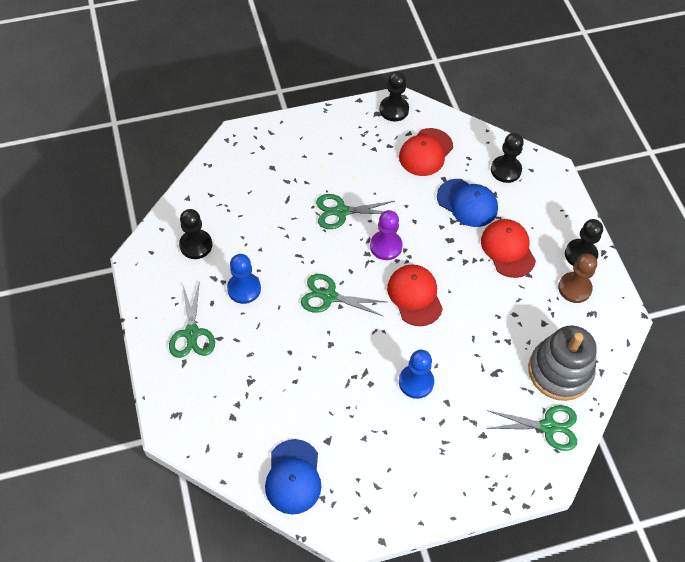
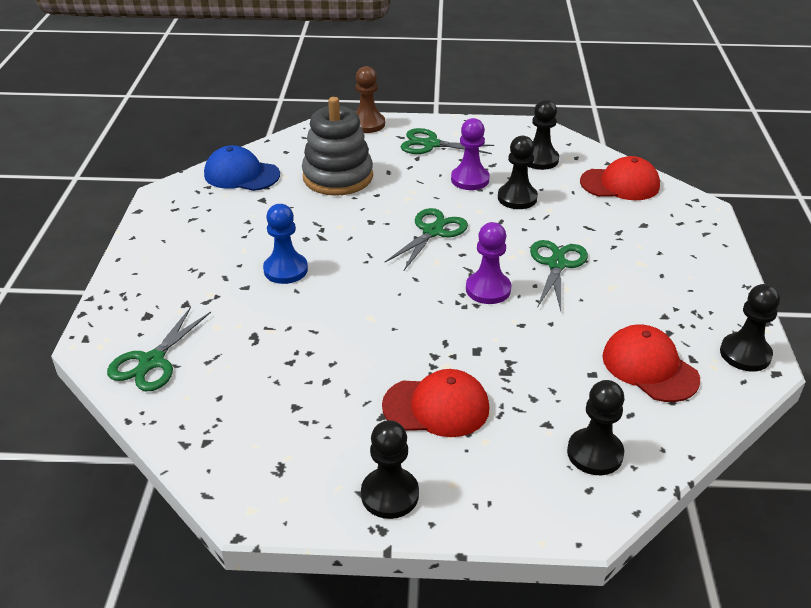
camera: 110 degrees right, 20 degrees down
blue pawn [227,254,261,304] -> purple pawn [451,118,490,190]
red cap [387,264,443,326] -> red cap moved to [580,156,660,200]
blue cap [437,179,498,227] -> none
grey stacking toy [528,325,597,401] -> grey stacking toy moved to [302,97,373,196]
brown pawn [558,253,597,303] -> brown pawn moved to [355,66,385,133]
none -> black pawn [498,136,538,209]

